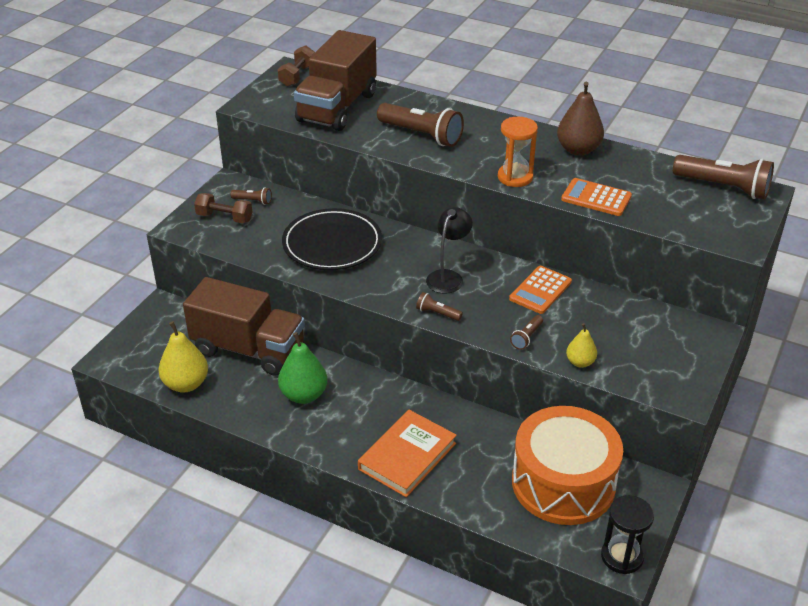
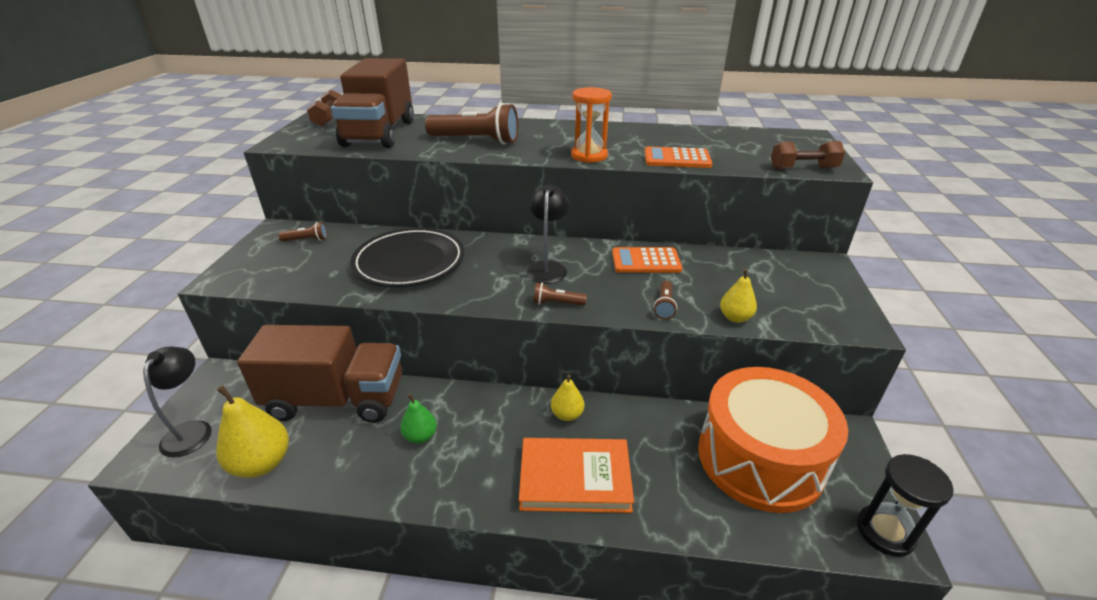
camera: 20 degrees left, 5 degrees down
brown dumbbell [194,193,252,223] -> brown dumbbell moved to [771,141,845,169]
green pear [278,332,327,404] -> green pear [401,394,437,444], size x0.58
orange book [358,410,457,497] -> orange book turned 75 degrees clockwise [519,438,634,513]
orange calculator [509,266,572,314] -> orange calculator turned 75 degrees clockwise [612,247,682,273]
brown pear [557,82,604,156] -> none
brown flashlight [673,155,774,199] -> none
none -> black lamp [143,346,212,457]
none -> yellow pear [551,375,584,421]

